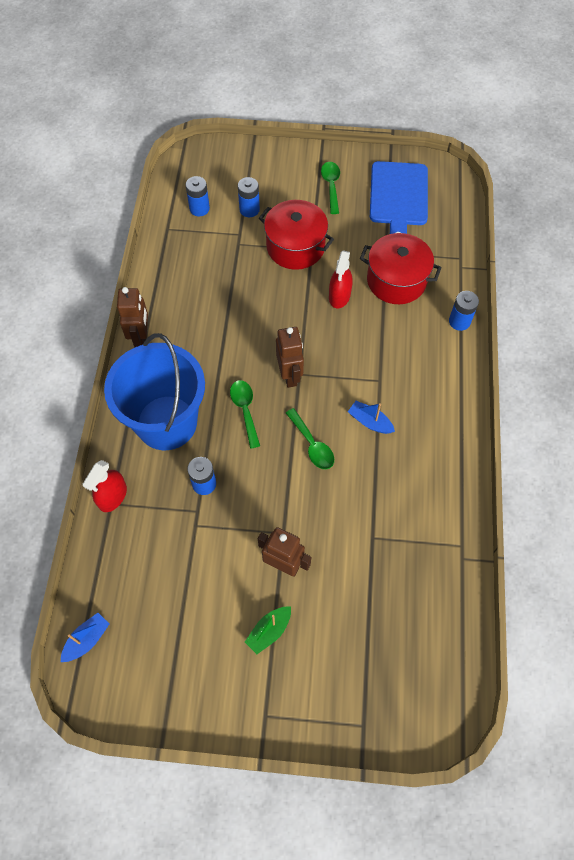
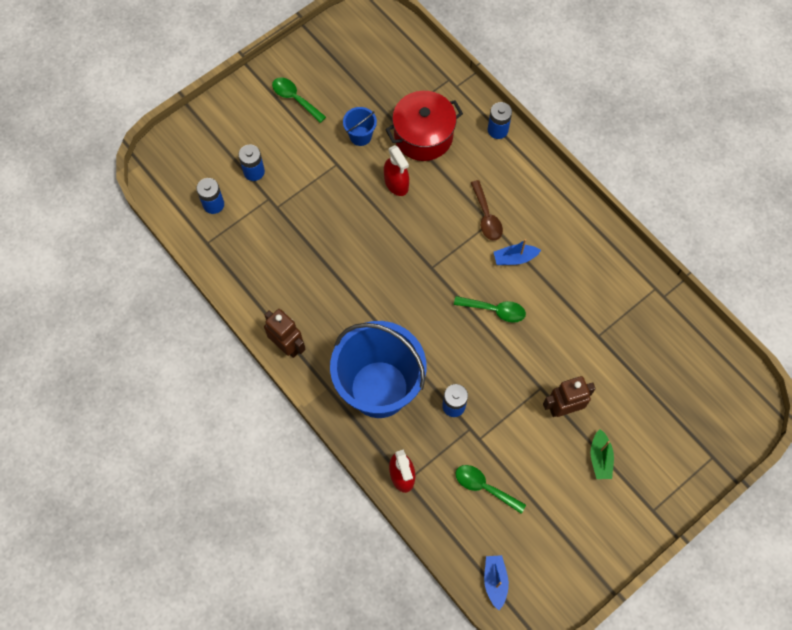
camera: 45 degrees left, 5 degrees up
green spoon [230,380,260,448] -> green spoon moved to [455,465,526,514]
red pot [259,200,334,270] -> none
brown robot [276,327,304,388] -> none
blue cutting board [370,161,428,234] -> none
none -> blue bucket [343,107,377,146]
none -> brown spoon [471,180,503,241]

